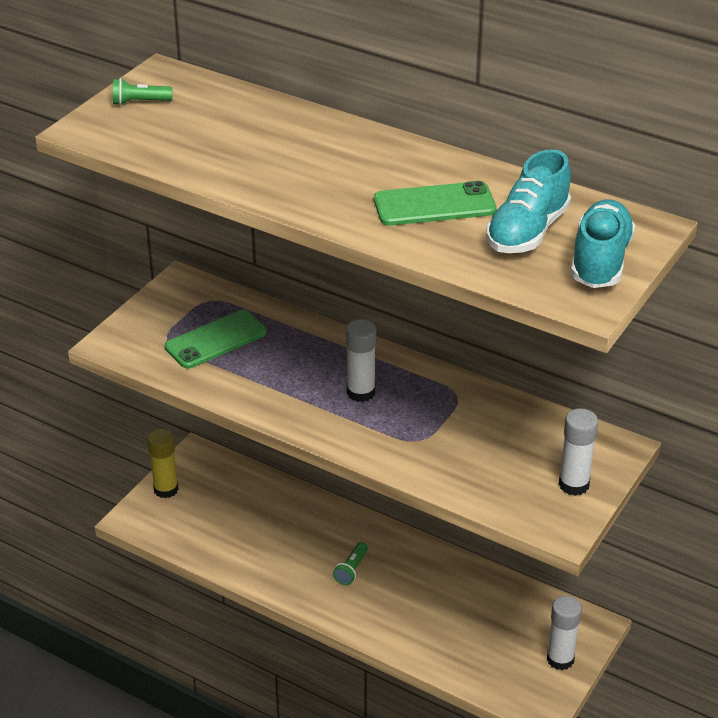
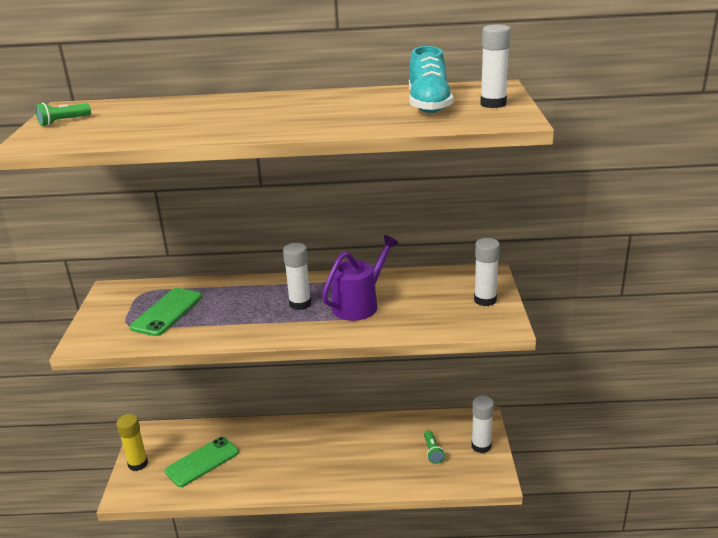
camera: 30 degrees left, 10 degrees down
green flashlight [333,542,368,585] -> green flashlight moved to [424,431,445,464]
green phone [374,181,497,226] -> green phone moved to [165,437,239,487]
turquoise shoe [571,200,635,288] -> white glue stick [480,25,511,108]
none -> purple watering can [322,235,399,321]

